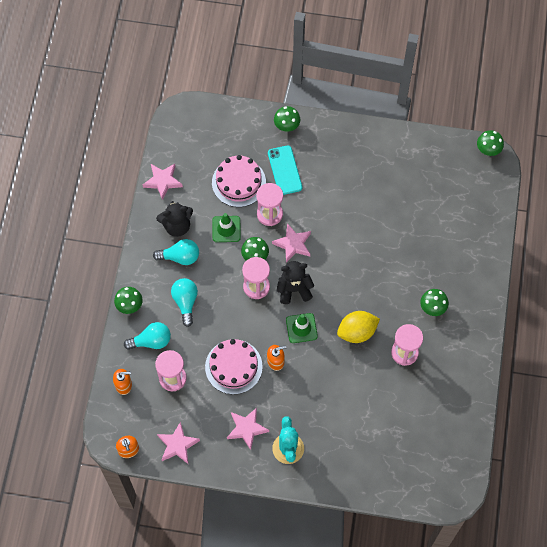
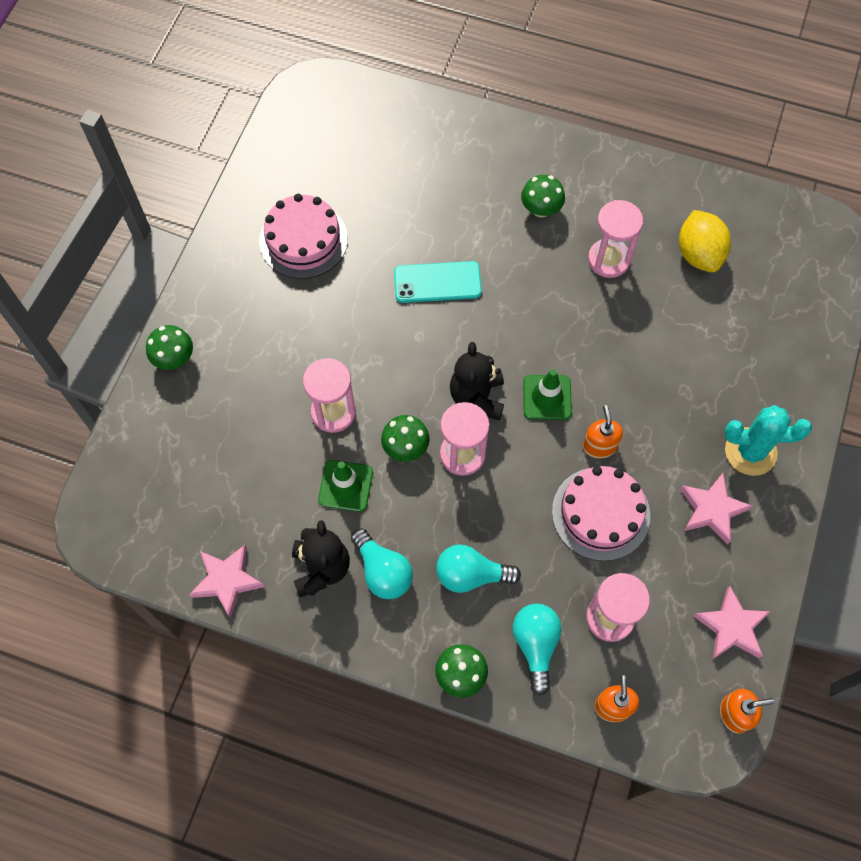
camera: 80 degrees left, 0 degrees up
turquoise light bulb [153,239,199,265] -> turquoise light bulb turned 135 degrees clockwise [351,528,413,599]
pink cake [212,155,266,207] -> pink cake moved to [259,194,348,279]
turquoise phone [268,145,302,195] -> turquoise phone moved to [394,261,482,303]
pink star [272,223,311,263] -> none
yellow lemon [337,311,380,343] -> yellow lemon moved to [679,210,731,272]
green mushroom [477,130,504,156] -> none

